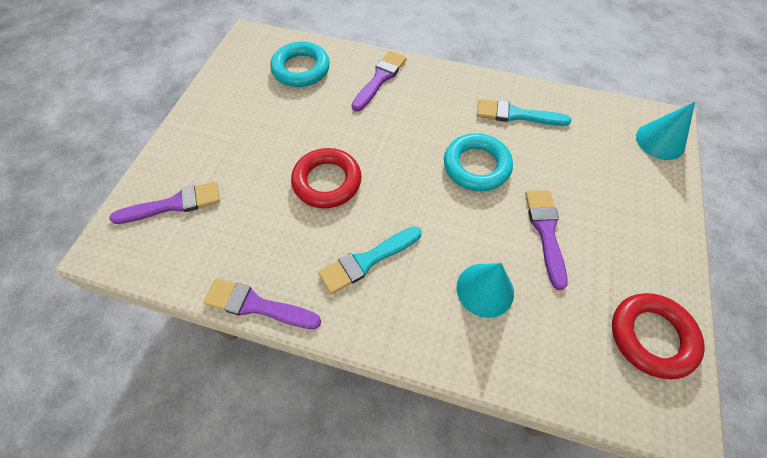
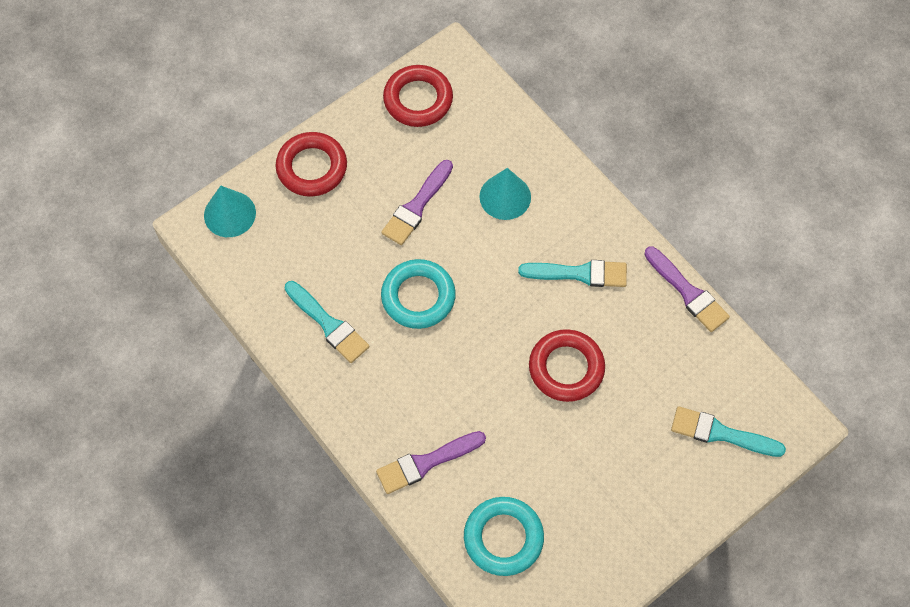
camera: 145 degrees left, 5 degrees up
purple brush [110,182,220,224] -> turquoise brush [671,406,786,457]
none -> red ring [276,132,347,197]

